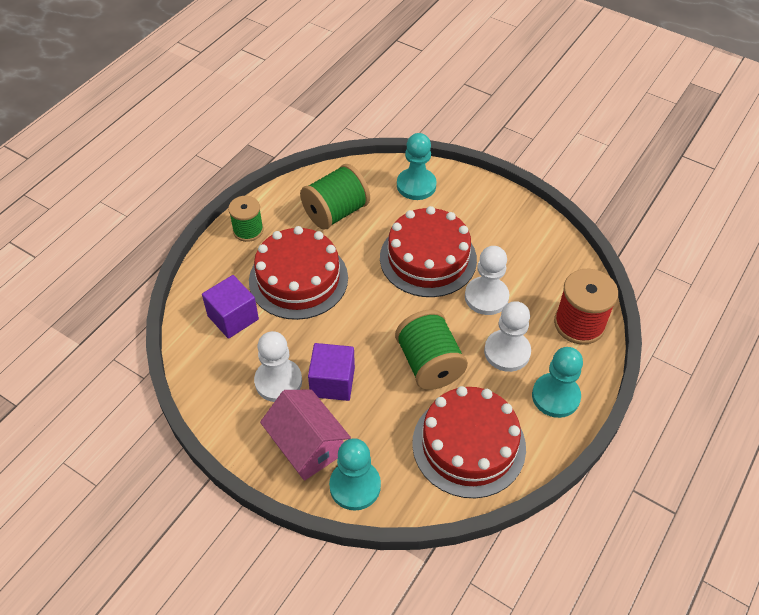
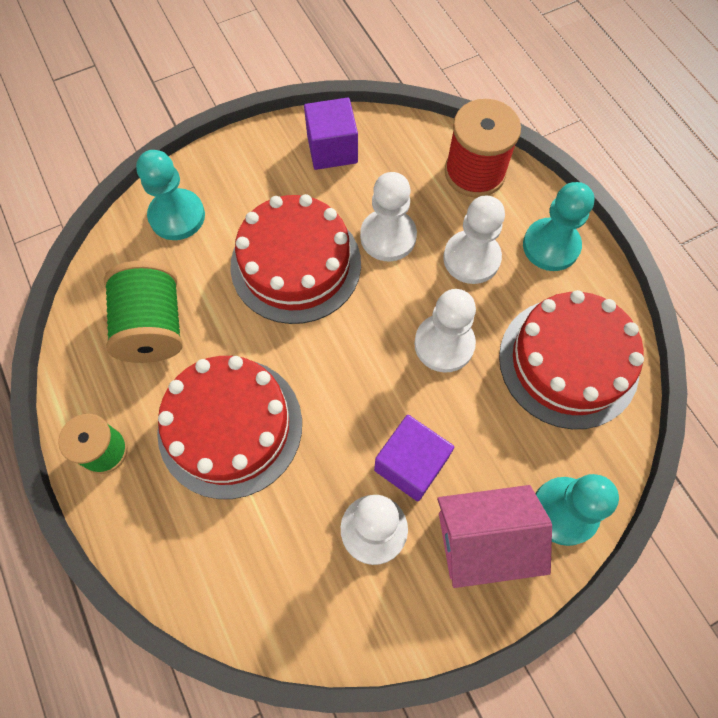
camera: 60 degrees left, 15 degrees up
purple cube [202,275,259,339] -> purple cube moved to [304,98,358,170]
green spool [395,309,468,390] -> white pawn [414,289,476,373]

